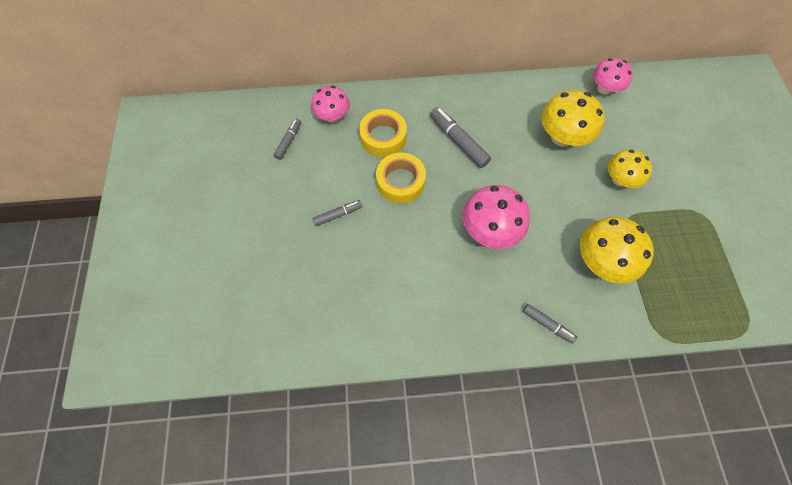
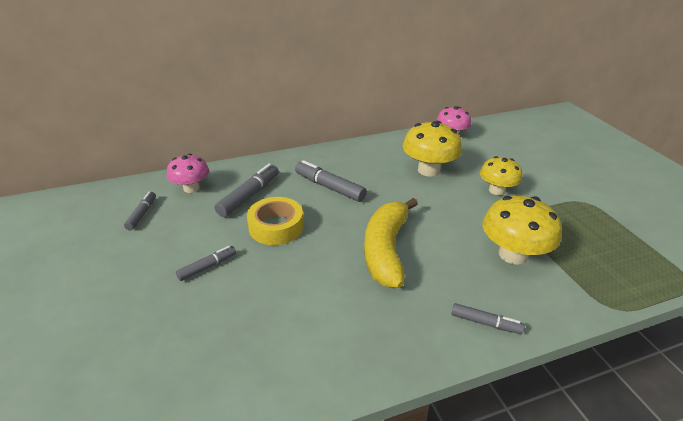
camera: 15 degrees left, 30 degrees down
yellow tape [359,109,407,157] -> grey marker [215,163,279,217]
pink mushroom [463,185,530,249] -> yellow banana [364,198,418,288]

